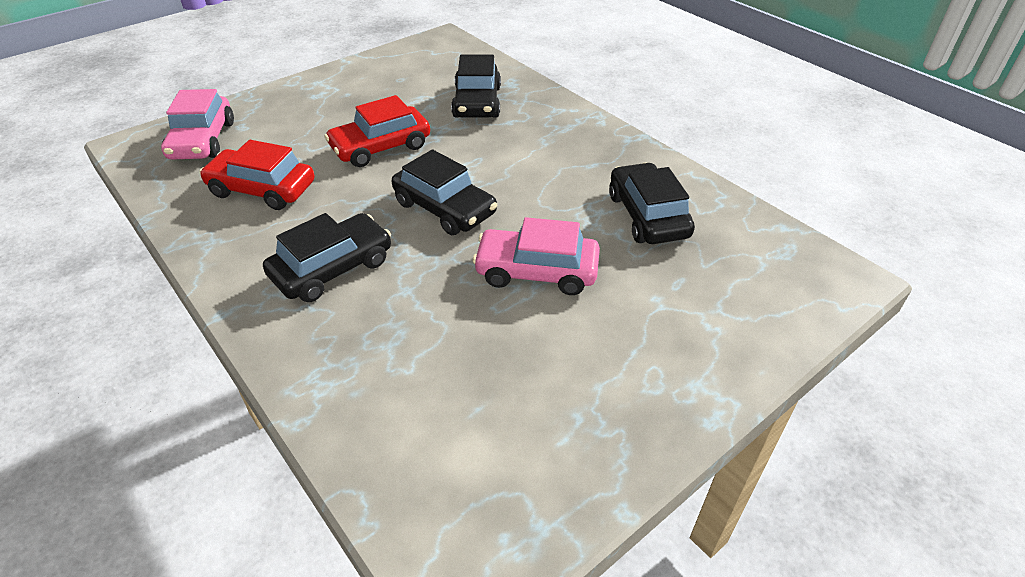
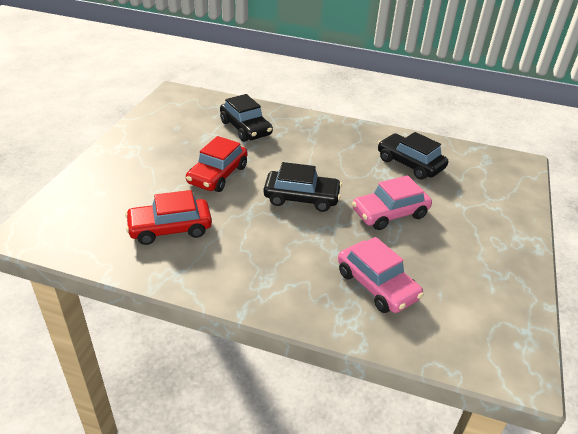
camera: 35 degrees left, 5 degrees down
pink car [161,89,234,159] -> pink car moved to [338,237,424,313]
black car [263,213,391,302] -> none

